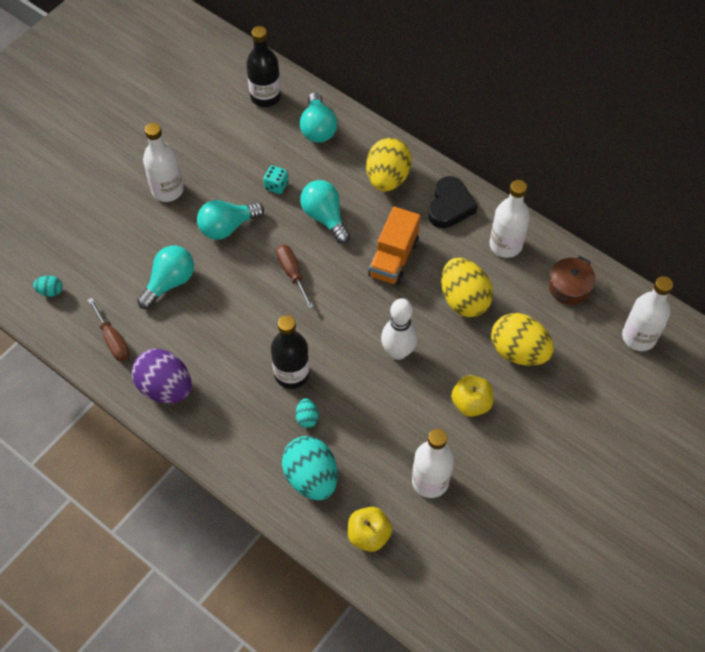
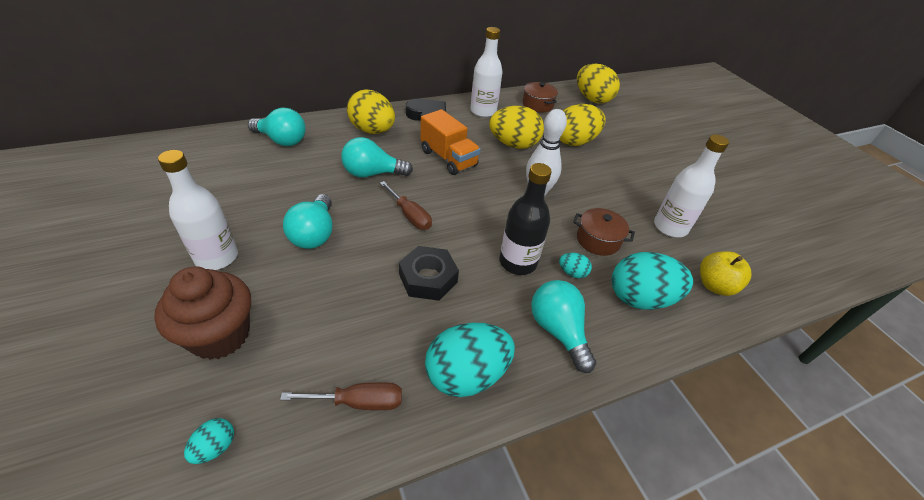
camera: 65 degrees left, 15 degrees down
purple egg [132,349,192,403] -> turquoise egg [425,323,515,397]
turquoise light bulb [137,246,194,309] -> turquoise light bulb moved to [531,280,596,373]
black bottle [246,26,281,107] -> none
turquoise dice [263,165,289,194] -> none
brown screwdriver [277,245,314,309] -> brown screwdriver turned 135 degrees counterclockwise [380,181,432,230]
yellow apple [451,375,493,417] -> none
white bottle [622,276,673,351] -> yellow egg [577,64,620,104]
none -> brown cupcake [154,266,251,360]
none -> black nut [399,246,459,301]
none -> brown pot [573,208,635,256]

